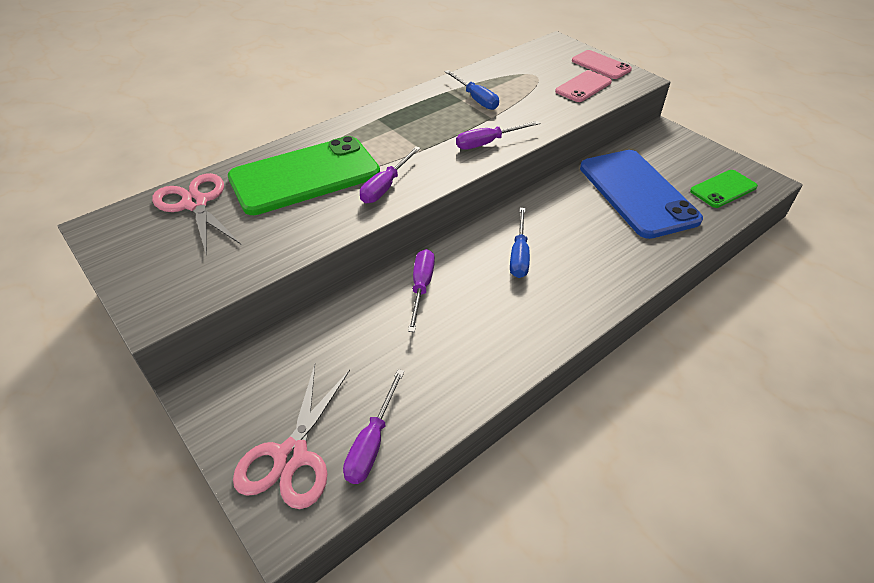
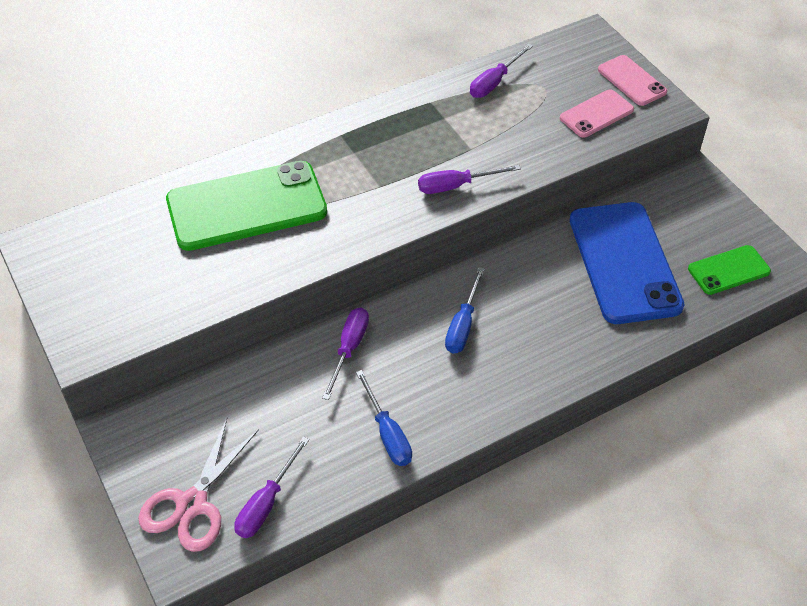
camera: 10 degrees right, 5 degrees up
pink scissors [152,173,241,256] -> none
purple screwdriver [360,146,421,203] -> purple screwdriver moved to [470,44,533,98]
blue screwdriver [445,70,499,110] -> blue screwdriver moved to [356,370,412,466]

